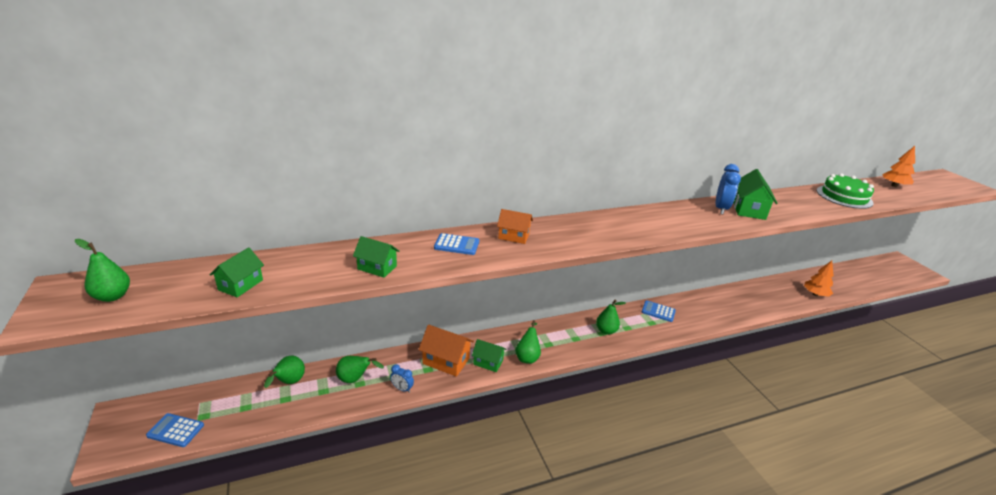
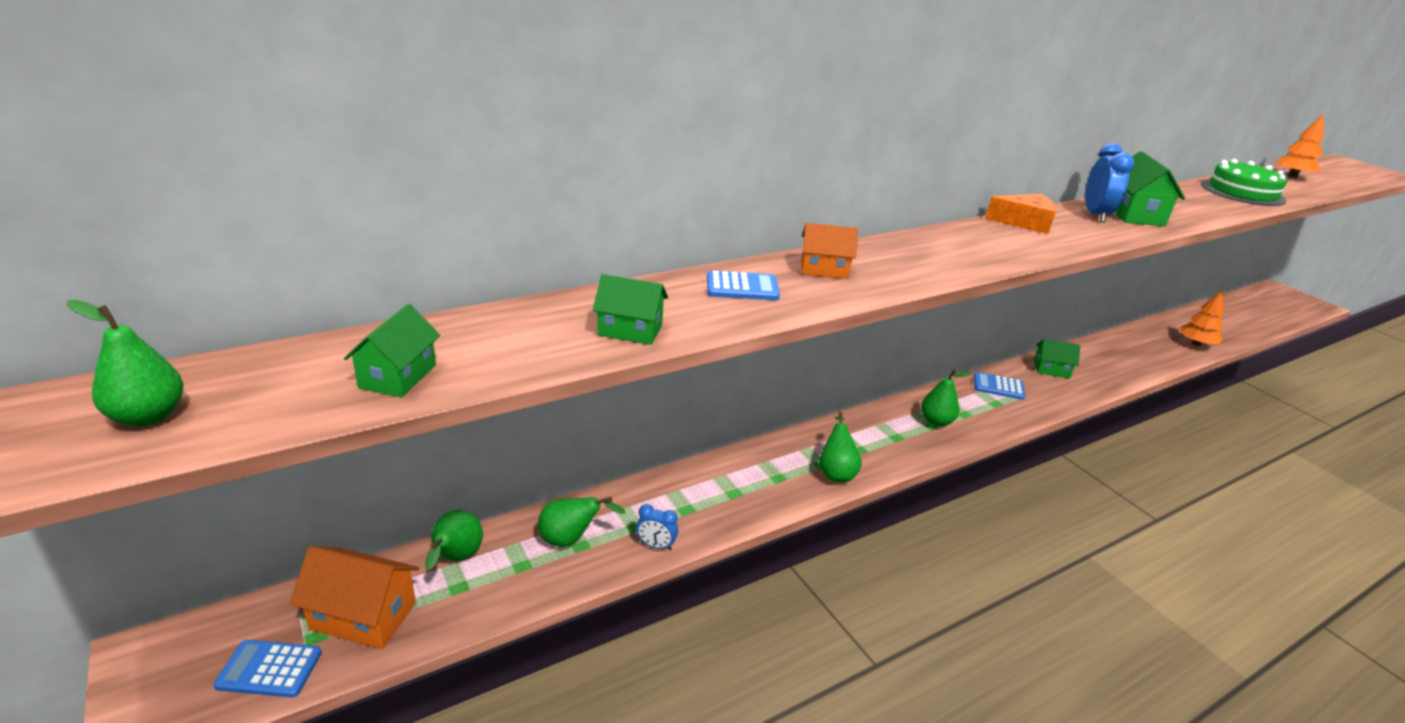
camera: 10 degrees left, 0 degrees up
orange house [419,324,474,377] -> orange house moved to [290,546,419,649]
green house [472,339,506,372] -> green house moved to [1034,339,1080,378]
none -> orange cheese [985,194,1056,234]

